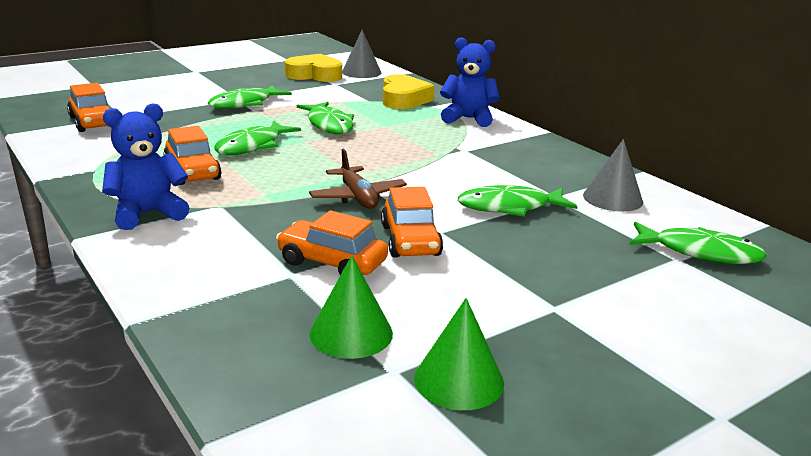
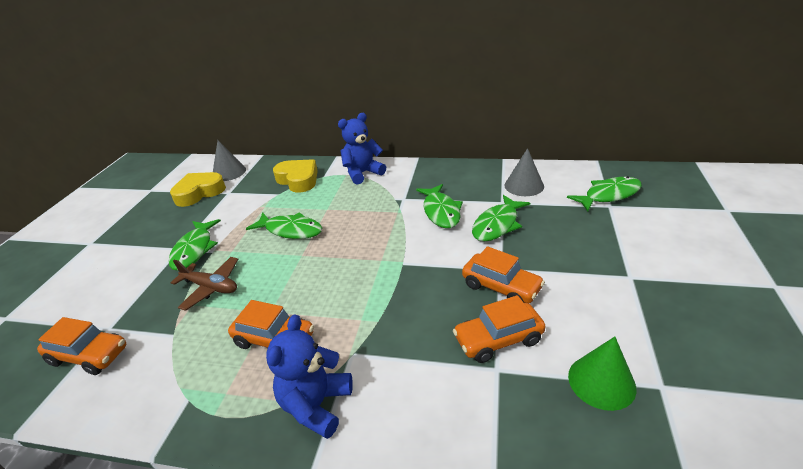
camera: 40 degrees left, 10 degrees up
green fish [214,120,301,155] -> green fish moved to [416,184,463,228]
brown plane [309,149,407,209] -> brown plane moved to [171,257,238,311]
green cone [414,298,504,410] -> none

